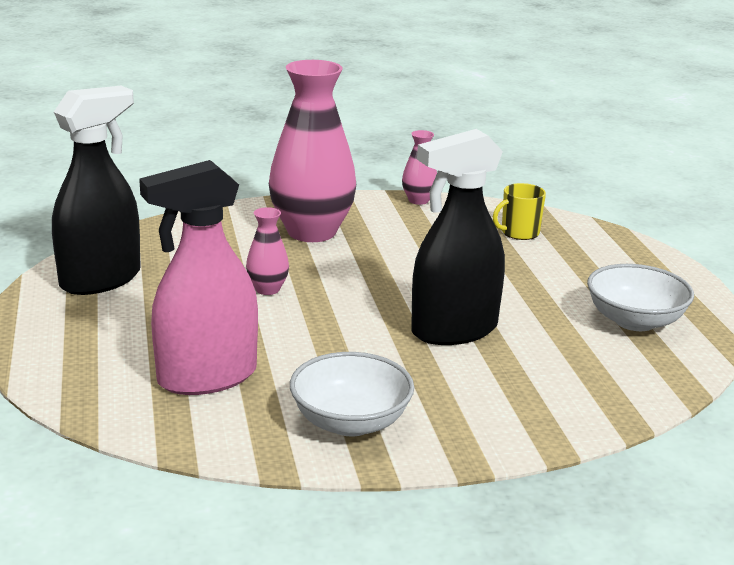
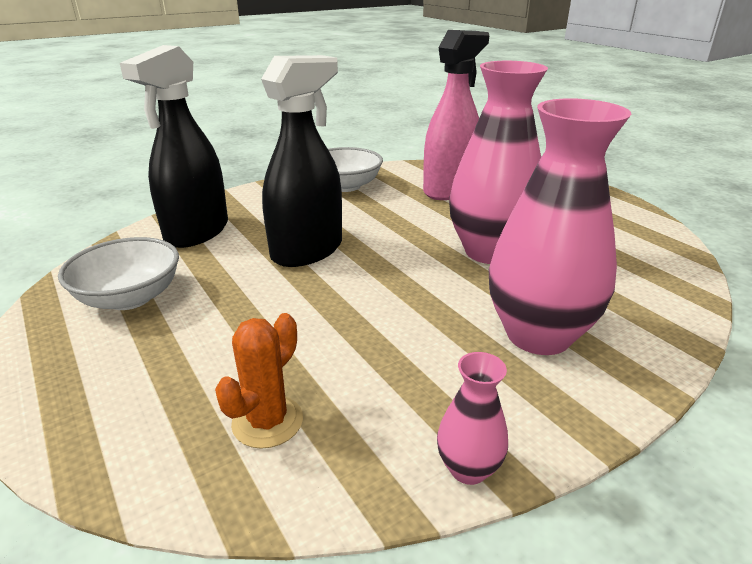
camera: 160 degrees right, 5 degrees up
black spray bottle [52,86,141,295] -> black spray bottle moved to [120,45,228,248]
pink vase [246,207,289,295] -> pink vase [449,61,548,264], size x2.24
yellow mug [493,183,546,240] -> orange cactus [215,313,303,449]

